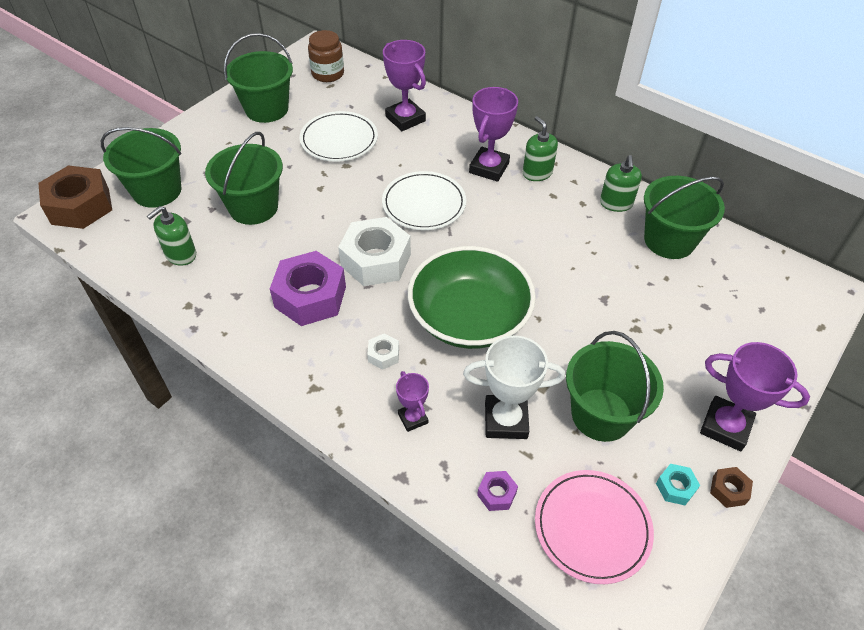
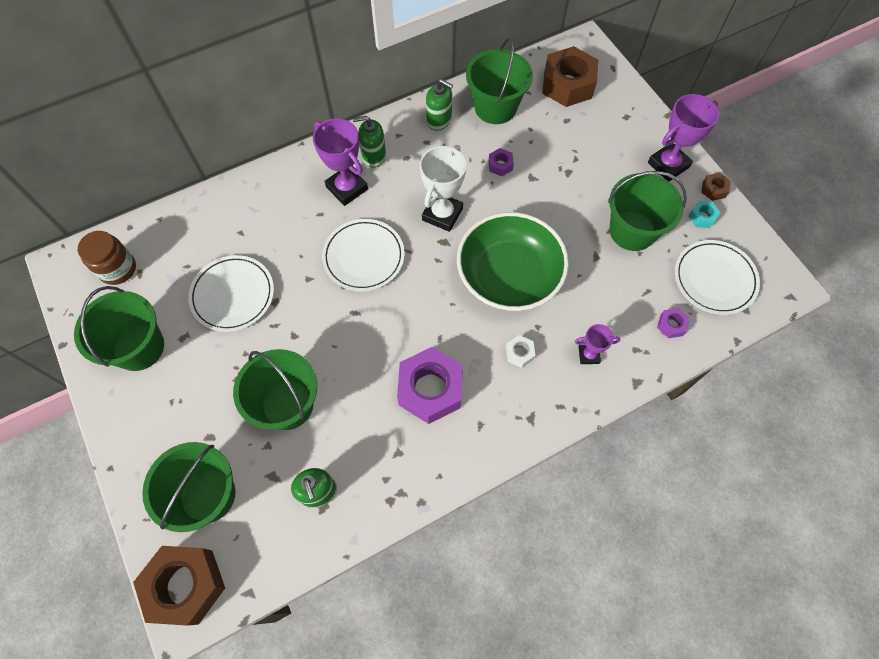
camera: 65 degrees left, 15 degrees up
white nut [338,217,411,286] -> none
purple trophy [383,40,426,131] -> none
white trophy [463,335,565,439] -> white trophy moved to [420,145,466,232]
pink plate [535,470,654,584] -> white plate [675,240,760,315]
none -> purple nut [488,148,514,176]
none -> brown nut [542,46,598,107]

